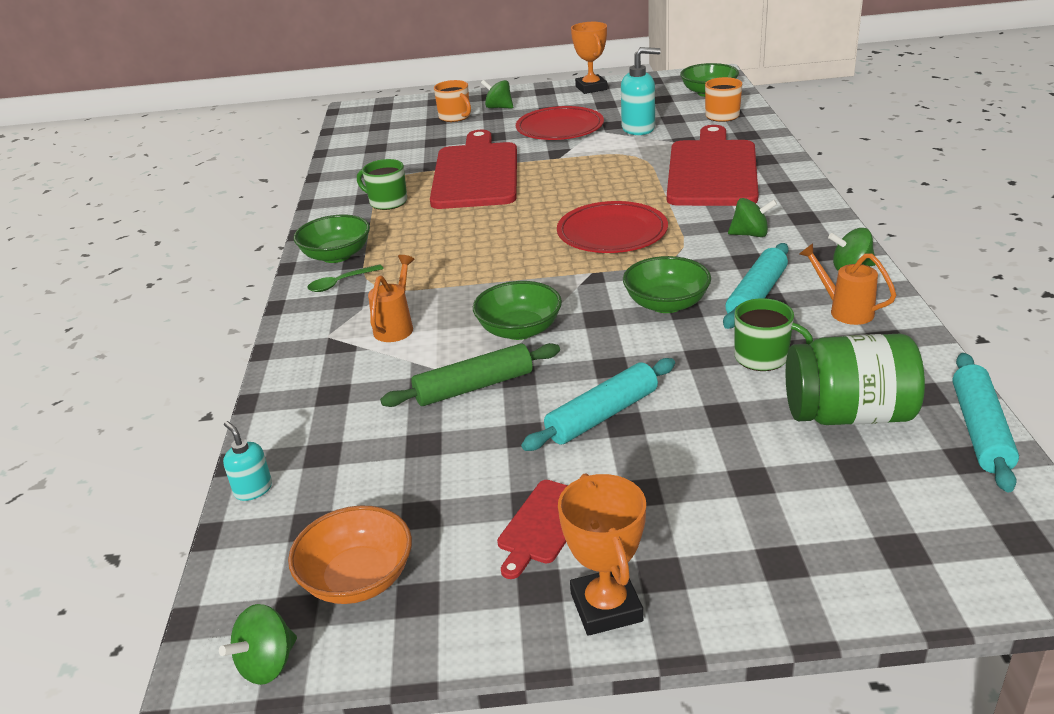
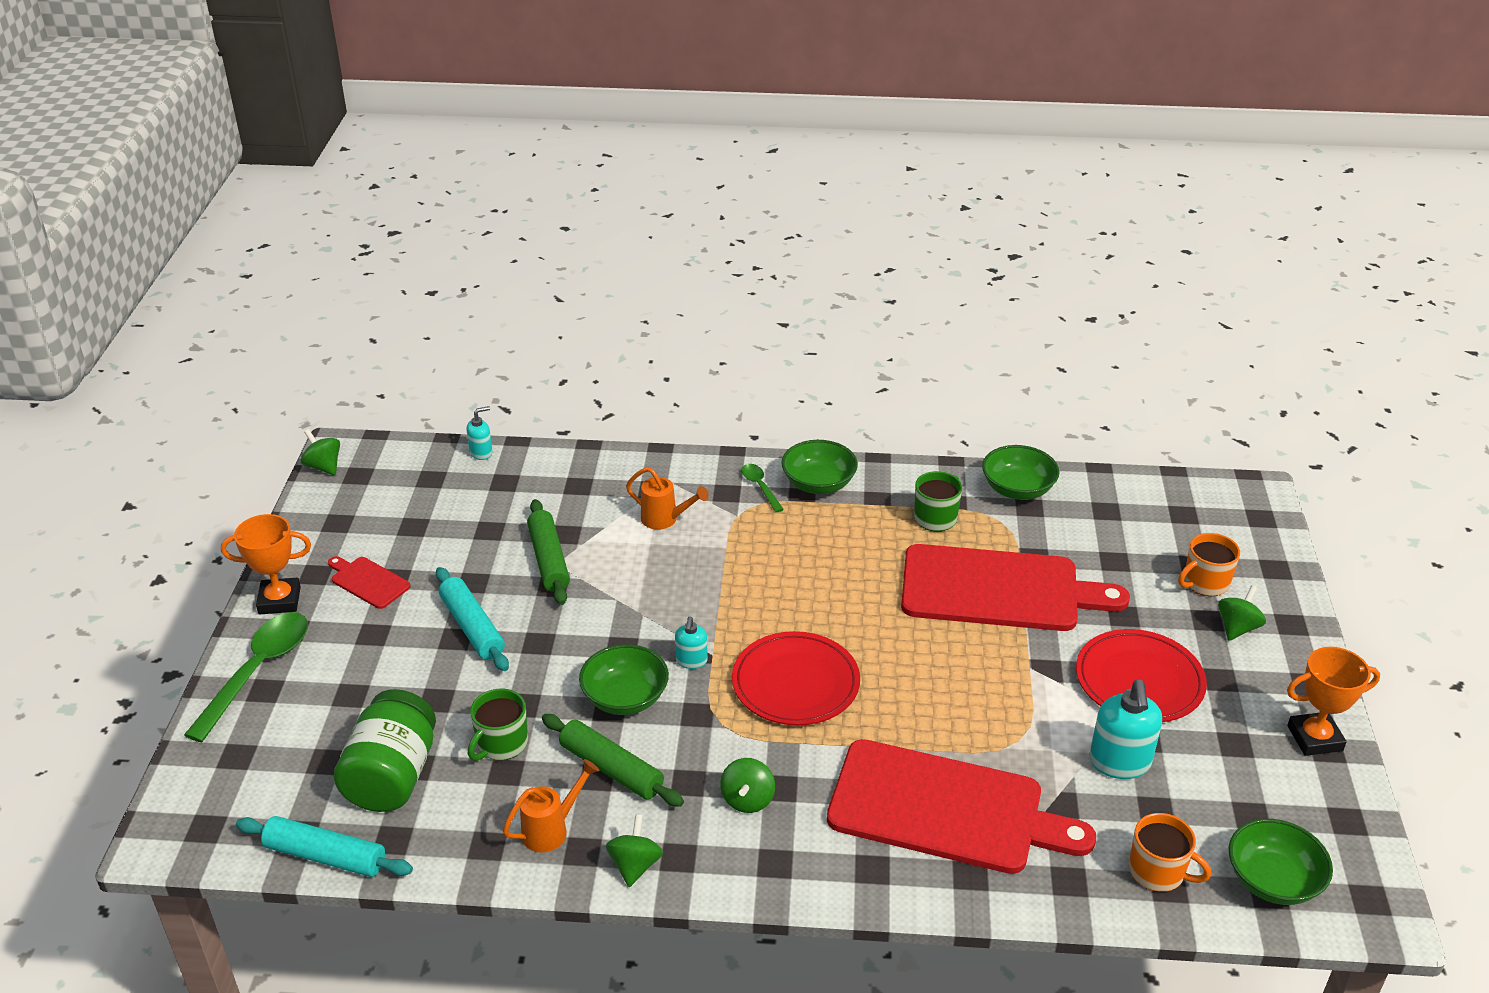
camera: 95 degrees right, 5 degrees up
orange bowl [288,505,412,604] -> none
green bowl [473,281,562,340] -> green bowl moved to [982,445,1060,500]
turquoise rolling pin [723,243,789,329] -> green rolling pin [542,714,684,807]
none -> green spoon [184,612,308,742]
none -> turquoise soap dispenser [675,616,708,669]

